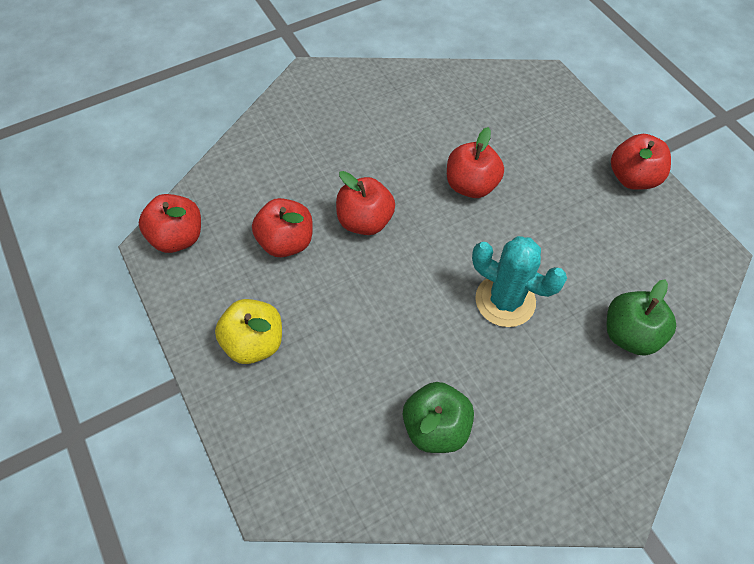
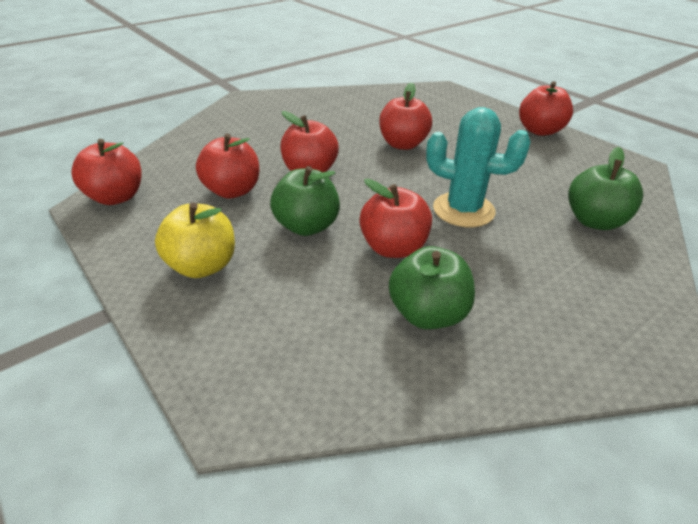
camera: 10 degrees left, 20 degrees down
none -> green apple [270,166,340,236]
none -> red apple [359,179,432,258]

